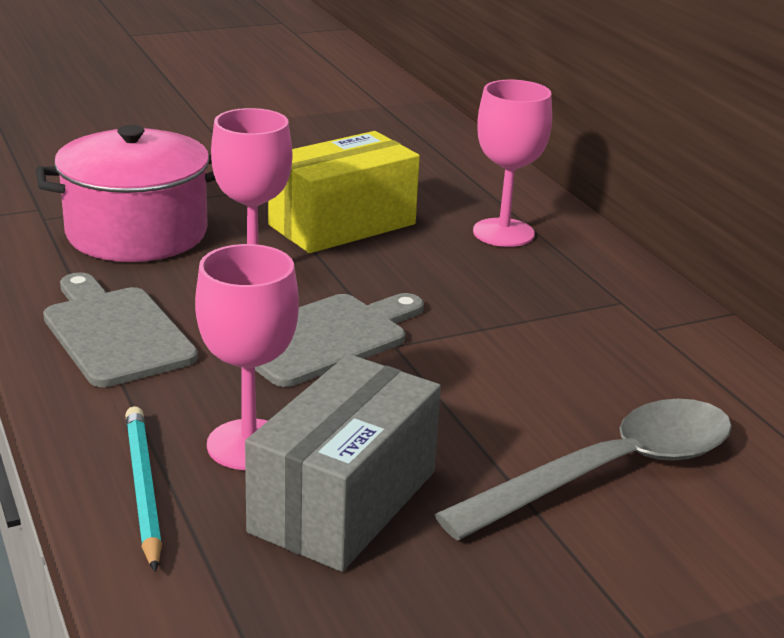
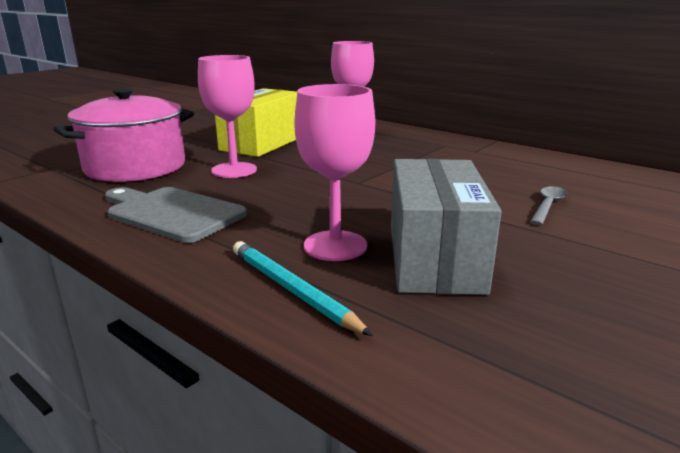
camera: 25 degrees left, 5 degrees down
grey cutting board [255,293,424,387] -> none
grey spoon [434,399,732,541] -> grey spoon [530,186,567,225], size x0.43

